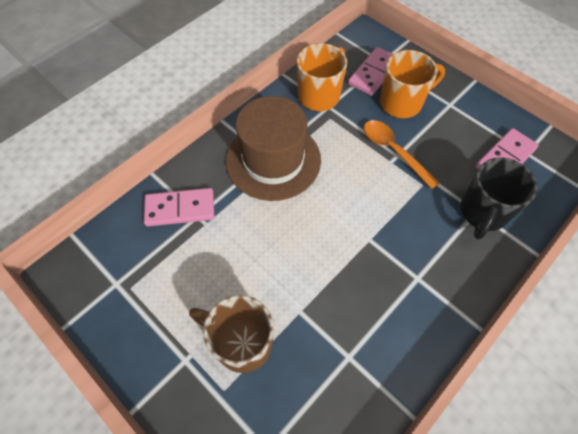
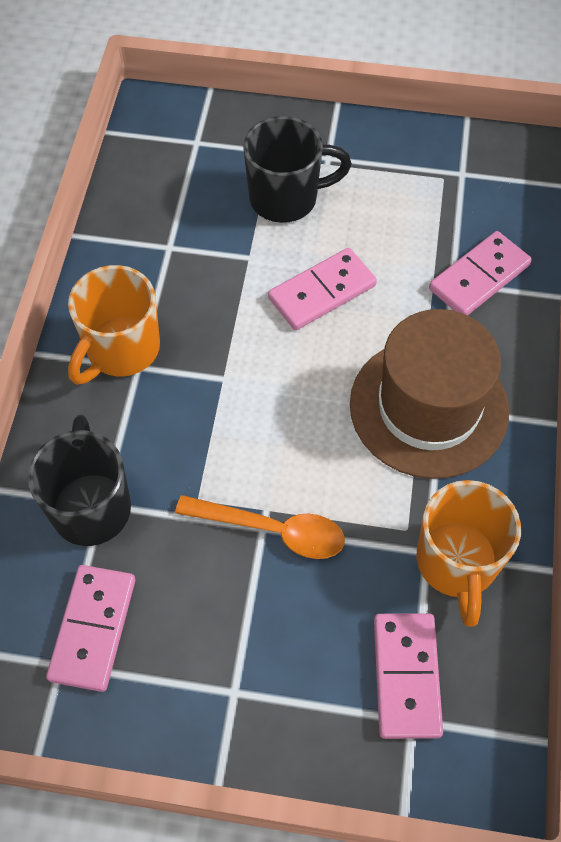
camera: 145 degrees right, 0 degrees up
brown mug [189,295,274,373] -> black mug [243,116,352,223]
orange mug [380,50,445,118] -> orange mug moved to [68,265,160,385]
none -> pink domino [268,248,377,330]

